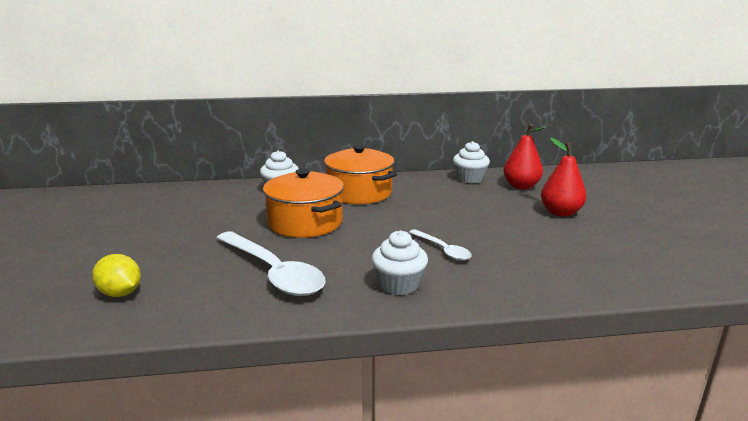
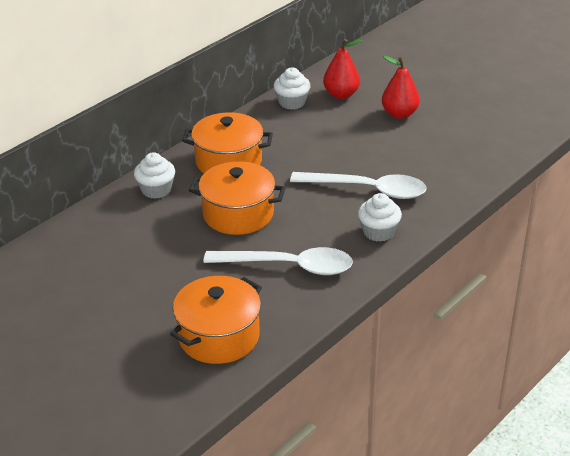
camera: 40 degrees left, 15 degrees up
yellow lemon [92,254,141,297] -> orange pot [170,276,262,364]
white spoon [409,229,472,261] -> white spoon [290,172,427,199], size x1.93

